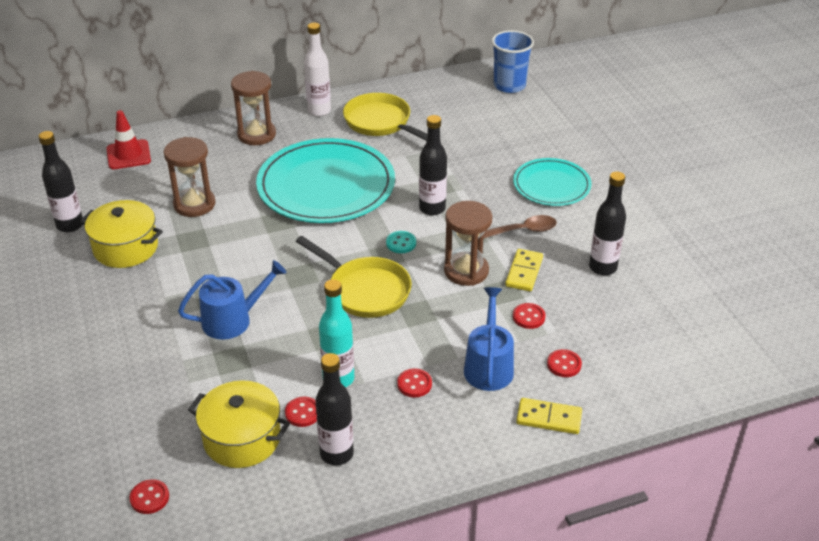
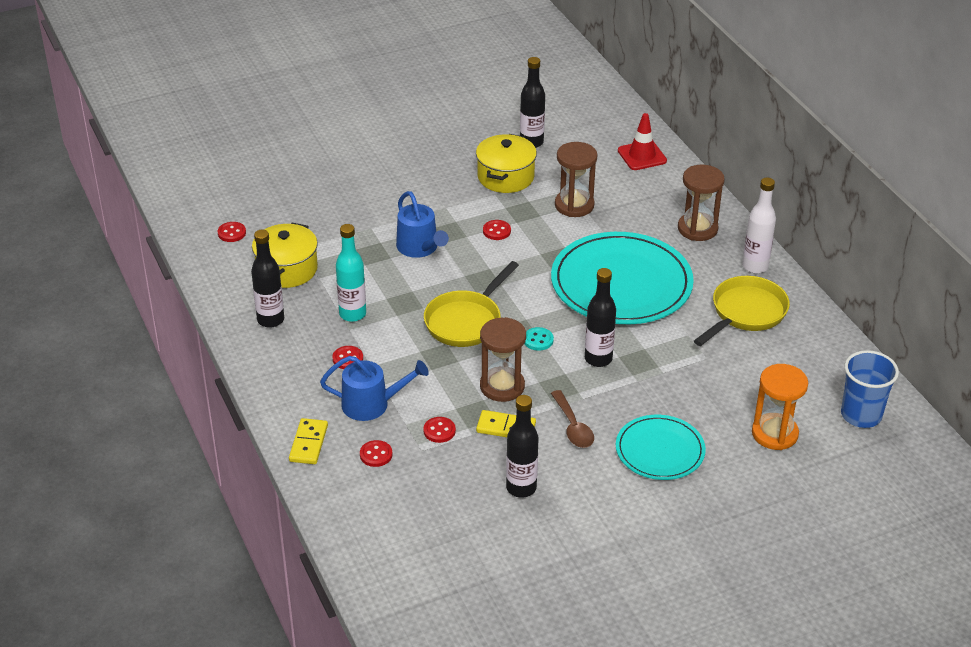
camera: 85 degrees right, 0 degrees up
red button [285,397,317,427] -> red button moved to [483,220,511,240]
none -> orange hourglass [752,364,808,450]

